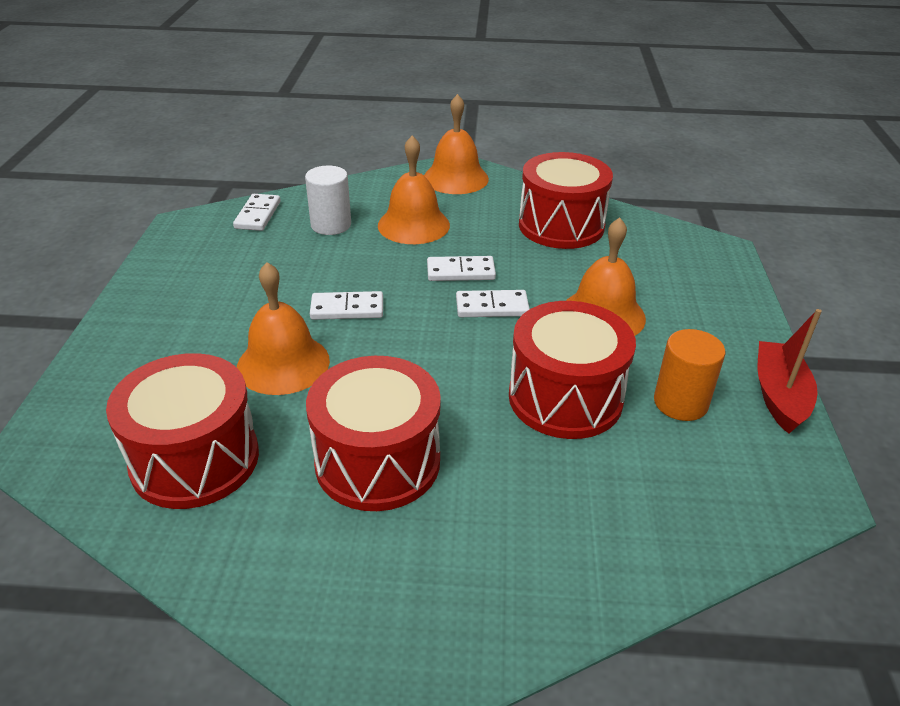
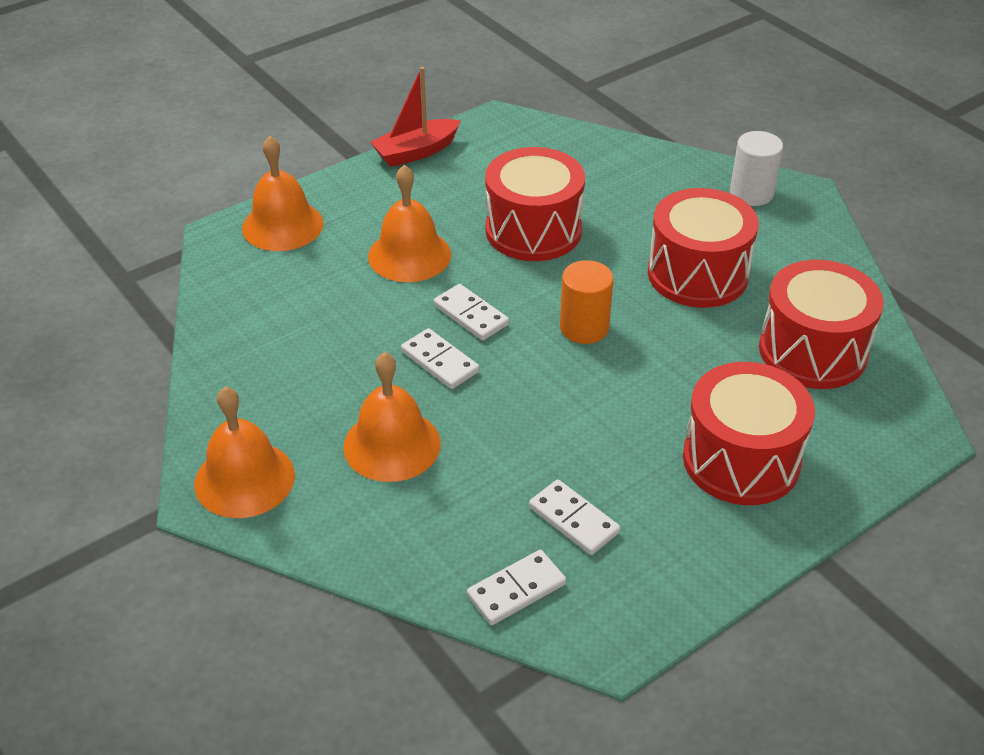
camera: 130 degrees left, 5 degrees up
orange bell [237,262,330,395] -> orange bell moved to [242,136,324,251]
white cylinder [305,166,351,235] -> white cylinder moved to [730,131,783,206]
white domino [310,291,383,320] -> white domino moved to [529,479,620,555]
red drum [519,152,613,249] -> red drum moved to [683,362,815,505]
orange cylinder [654,329,725,421] -> orange cylinder moved to [560,260,614,344]

